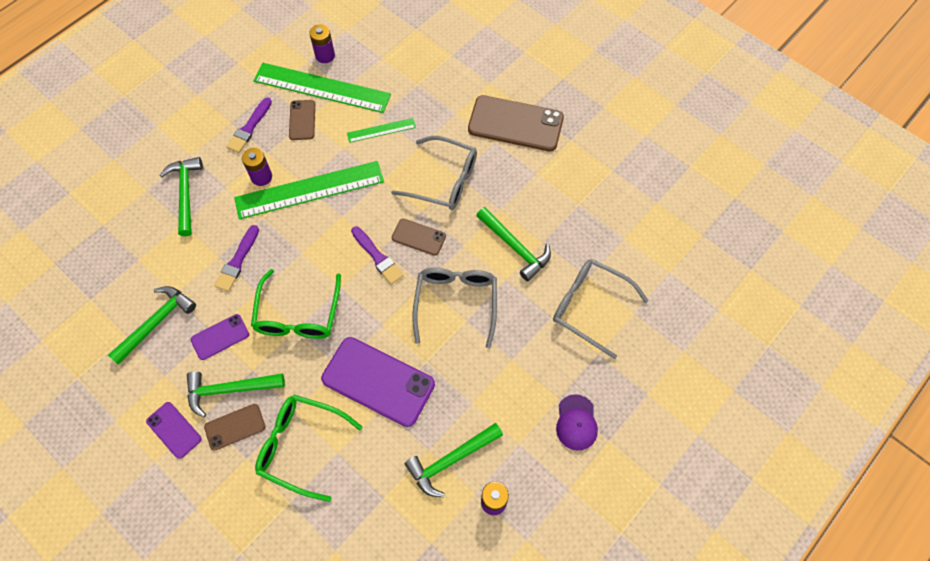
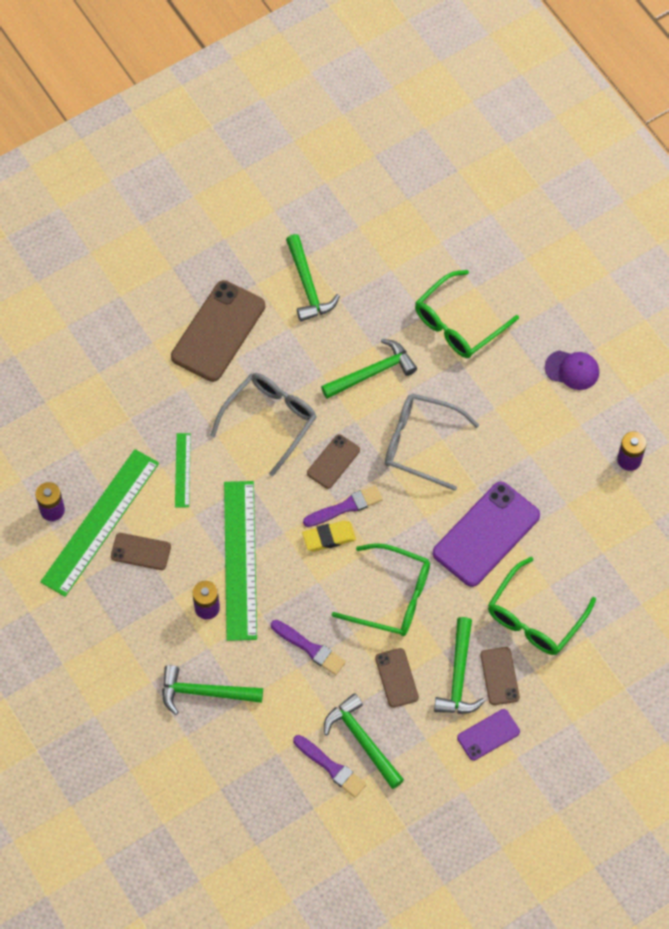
camera: 75 degrees left, 0 degrees up
purple phone [191,314,249,360] -> brown phone [375,648,419,708]
purple brush [226,98,272,153] -> purple brush moved to [293,735,367,798]
green hammer [404,423,503,497] -> green hammer moved to [286,234,340,322]
grey glasses [553,259,649,359] -> green glasses [415,270,519,358]
none -> yellow eraser [302,521,356,552]

